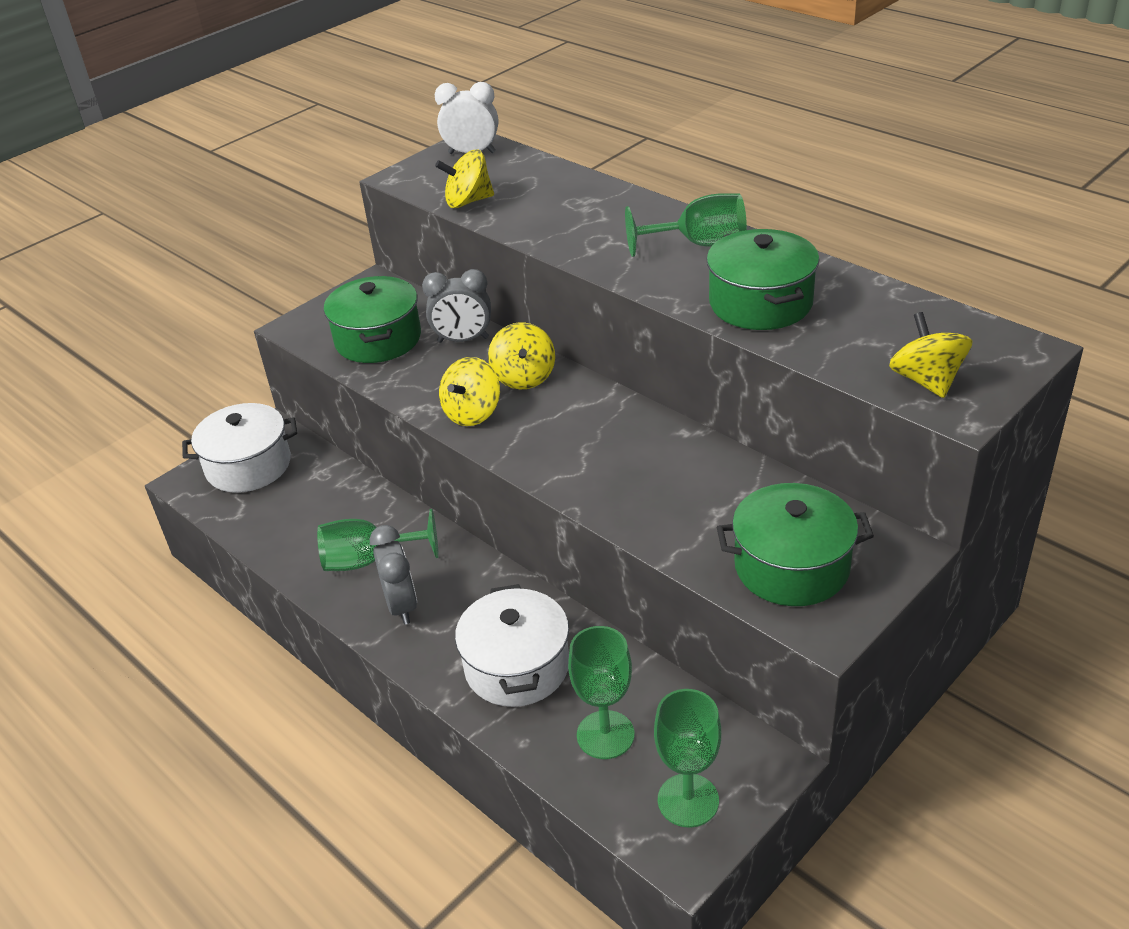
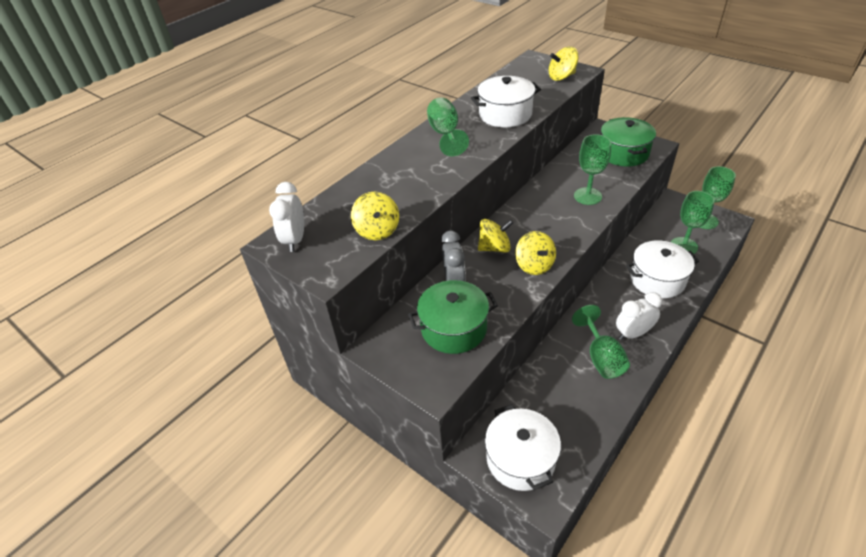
camera: 95 degrees left, 5 degrees up
grey clock [370,525,417,625] -> white clock [616,292,662,340]
yellow spinning top [439,357,500,426] -> yellow spinning top turned 45 degrees clockwise [515,231,556,275]
green pot [706,229,819,330] -> white pot [471,76,541,127]
none -> green goblet [574,134,611,205]

